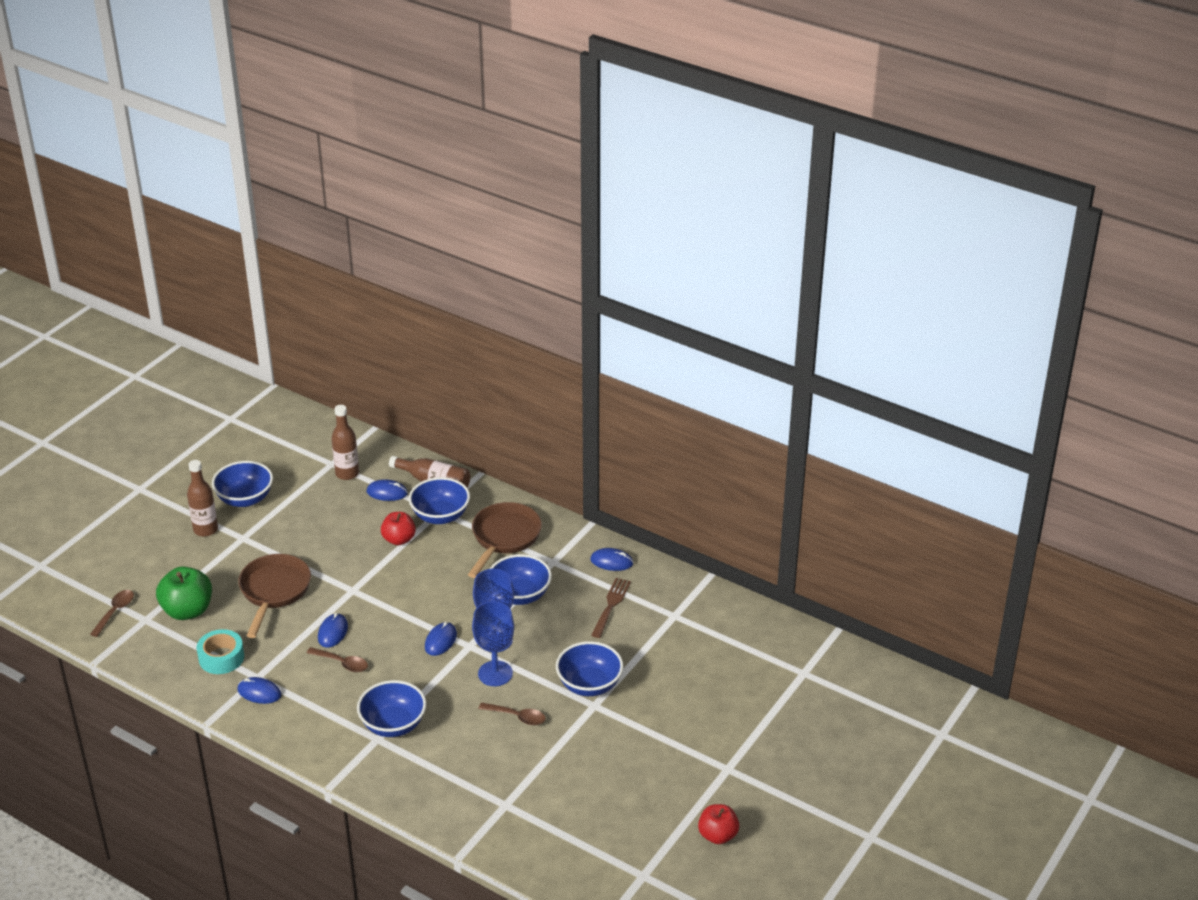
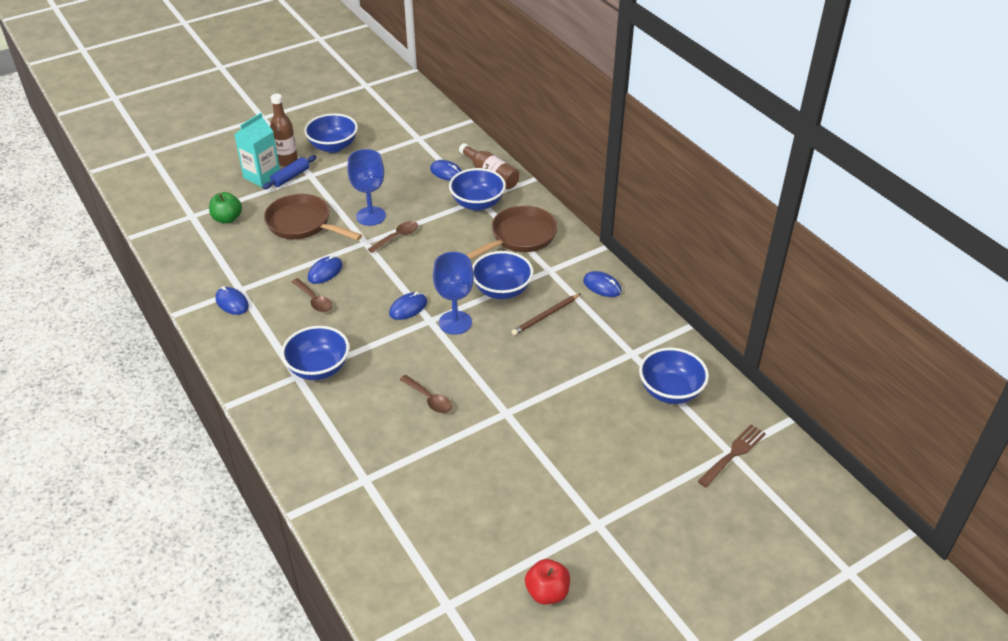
camera: 25 degrees right, 5 degrees up
brown spoon [90,590,134,637] -> brown spoon moved to [368,221,418,253]
green apple [156,566,212,620] -> green apple [209,192,242,224], size x0.66
turquoise tape [196,629,244,674] -> none
brown pan [238,554,311,638] -> brown pan turned 90 degrees counterclockwise [264,194,362,240]
brown bottle [331,405,359,480] -> none
red apple [381,512,416,545] -> none
blue goblet [472,601,514,686] -> blue goblet moved to [347,149,386,226]
blue bowl [556,641,623,696] -> blue bowl moved to [639,348,709,404]
brown fork [591,578,631,638] -> brown fork moved to [698,424,766,488]
none -> turquoise carton [234,113,280,187]
none -> blue rolling pin [263,155,316,189]
none -> brown pencil [512,294,580,335]

